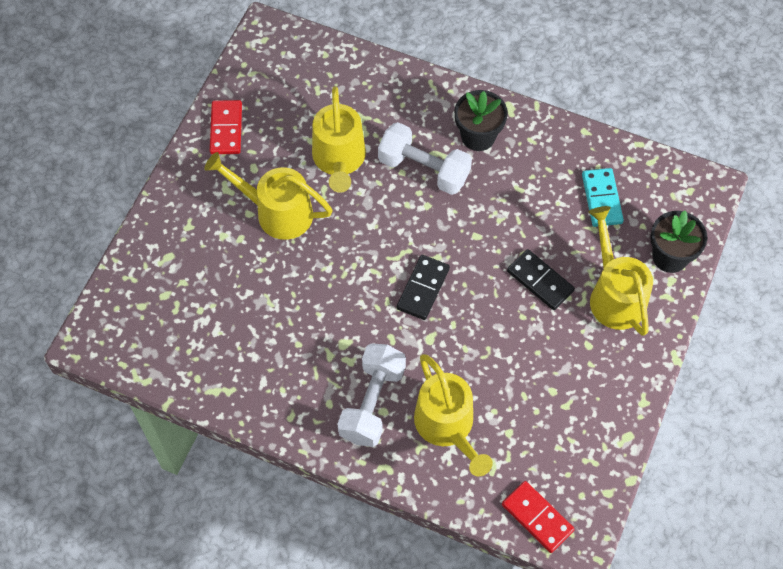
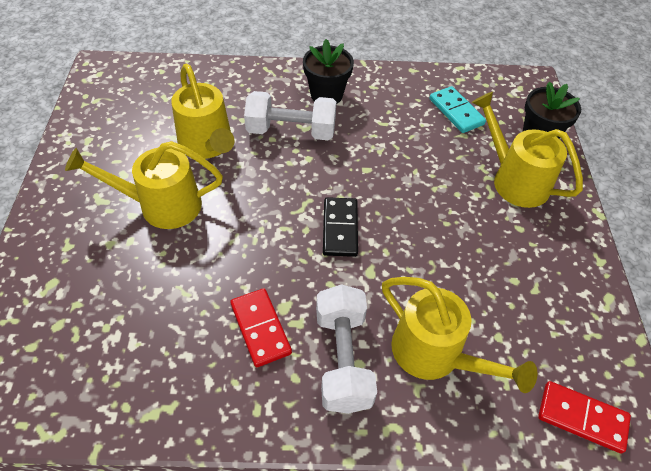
camera: 25 degrees left, 10 degrees down
red domino [210,100,242,155] -> red domino moved to [230,288,292,367]
black domino [507,249,575,310] -> none

